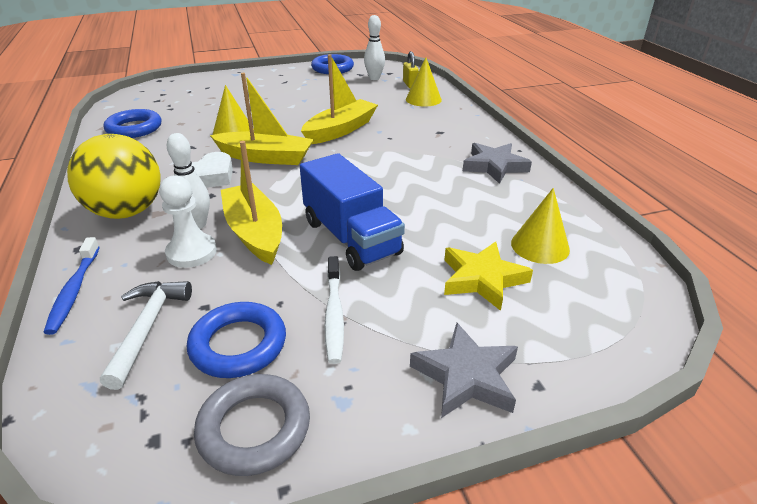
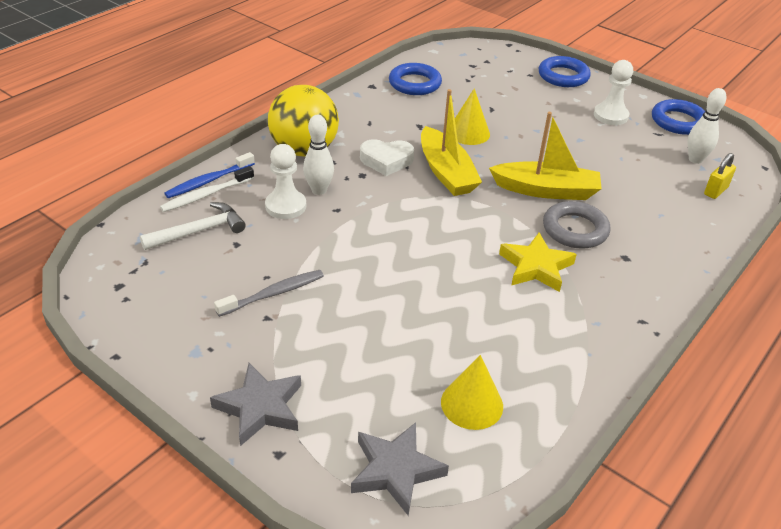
camera: 55 degrees right, 5 degrees up
blue ring [187,302,286,378] -> blue ring moved to [538,56,591,87]
grey ring [194,374,310,476] -> grey ring moved to [543,201,610,249]
yellow boat [221,141,282,265] -> none
blue truck [300,153,405,271] -> none
white toothbrush [324,256,344,364] -> white toothbrush moved to [160,166,254,212]
yellow cone [406,57,442,107] -> none
yellow star [444,241,533,311] -> yellow star moved to [499,233,577,292]
grey star [463,143,532,184] -> grey star moved to [351,422,449,516]
none -> grey toothbrush [214,270,324,317]
none -> white pawn [594,60,633,125]

